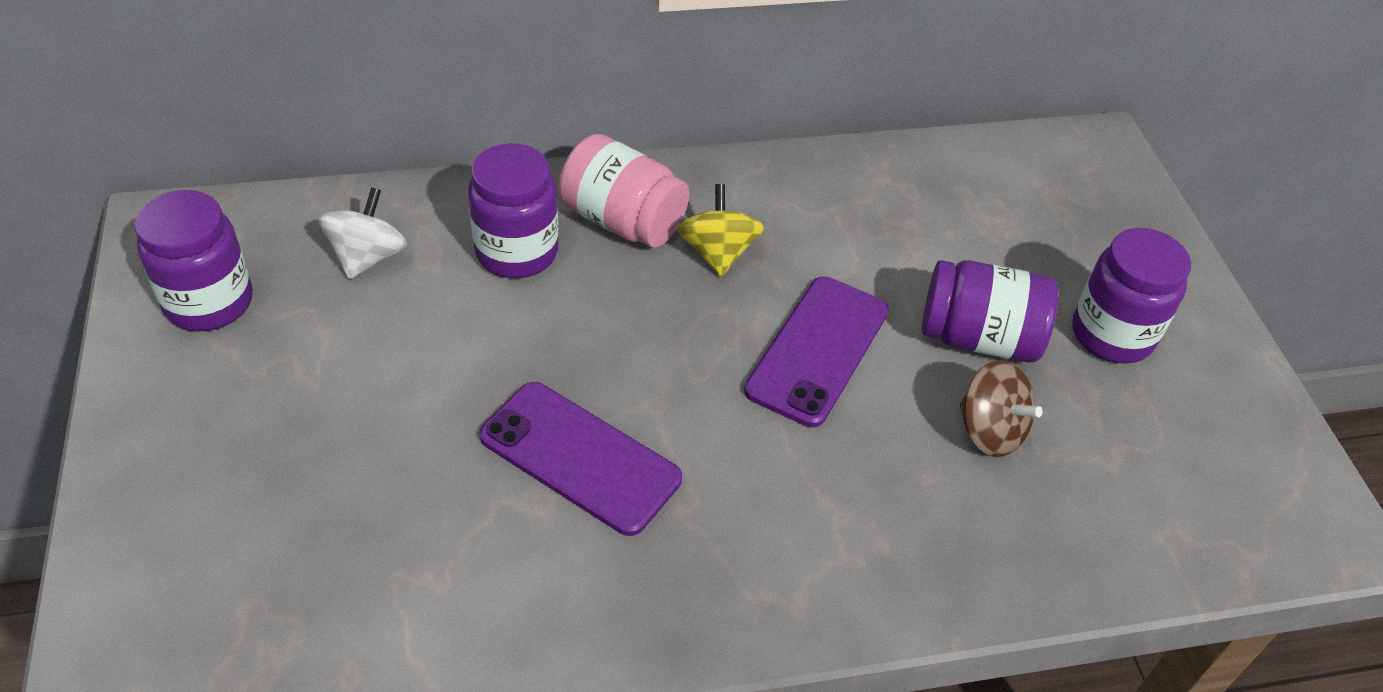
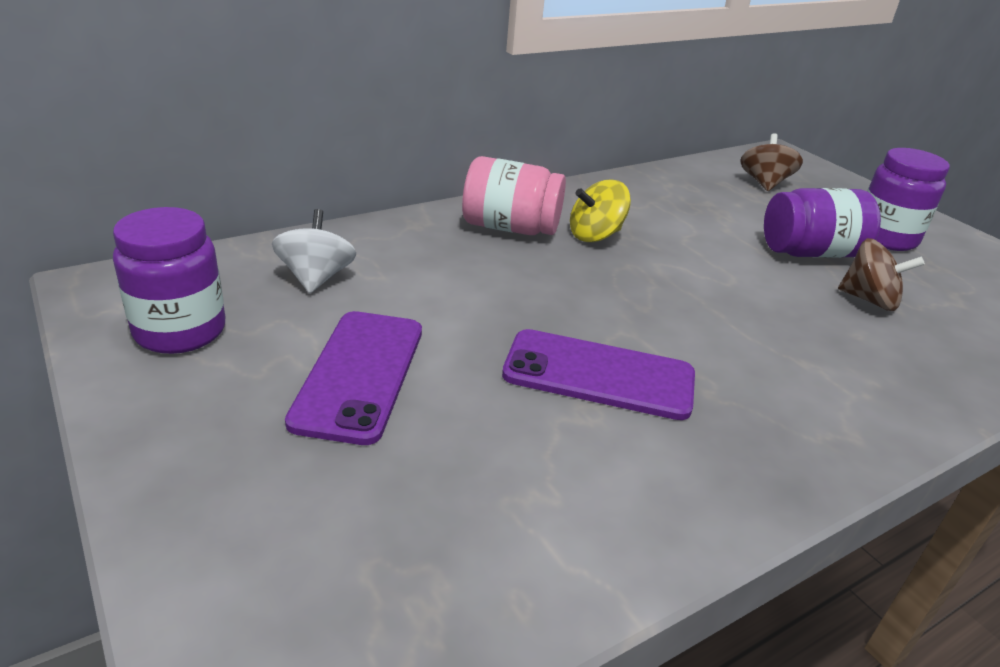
camera: 20 degrees left, 15 degrees down
purple jar [468,143,558,278] -> none
yellow spinning top [677,184,764,277] -> yellow spinning top turned 90 degrees counterclockwise [570,179,631,242]
purple phone [744,276,889,427] -> purple phone moved to [285,311,422,445]
none -> brown spinning top [740,133,803,191]

